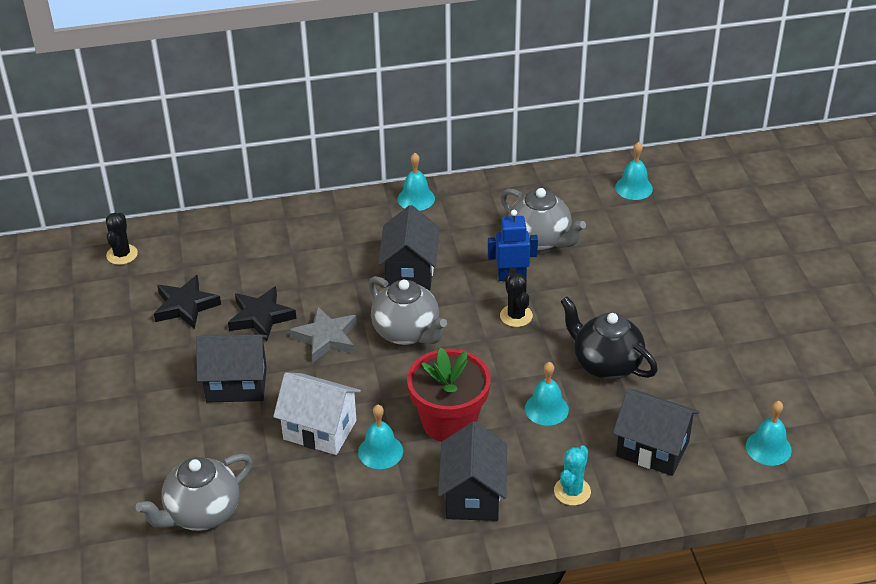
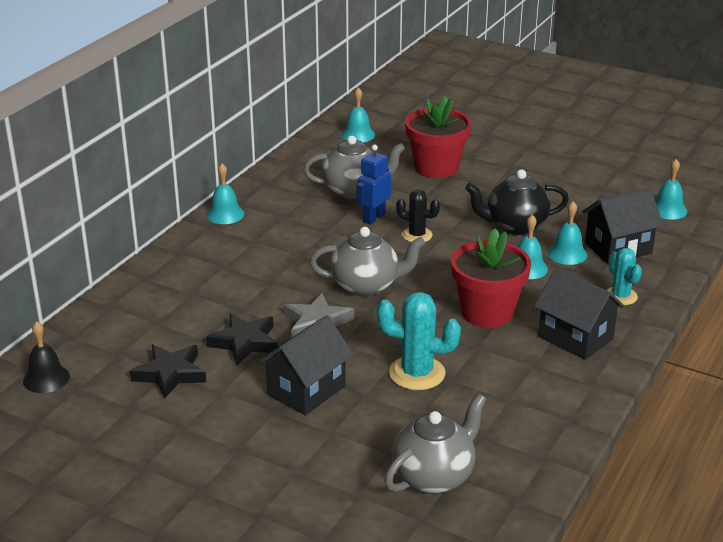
camera: 50 degrees left, 10 degrees down
black cactus [106,212,138,265] -> black bell [23,321,70,393]
grey teapot [136,454,252,531] -> grey teapot turned 135 degrees counterclockwise [384,393,486,494]
white house [273,372,361,455] -> turquoise cactus [377,292,461,390]
turquoise bell [358,405,403,469] -> turquoise bell moved to [548,201,588,265]
black house [378,205,440,290] -> none
none -> red flower pot [405,95,471,178]

